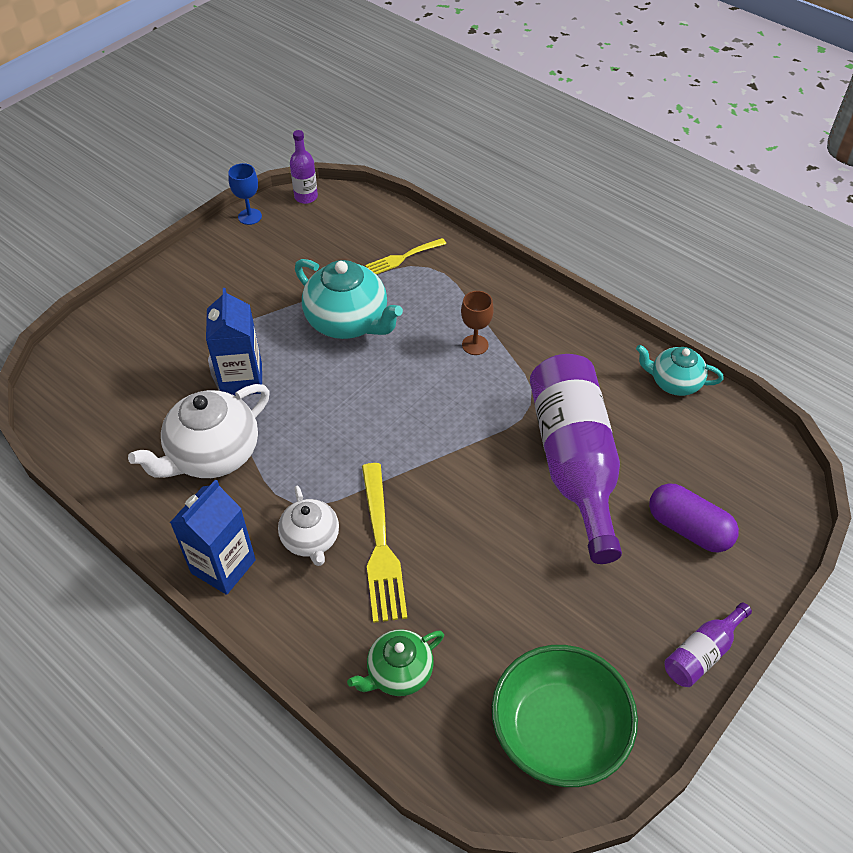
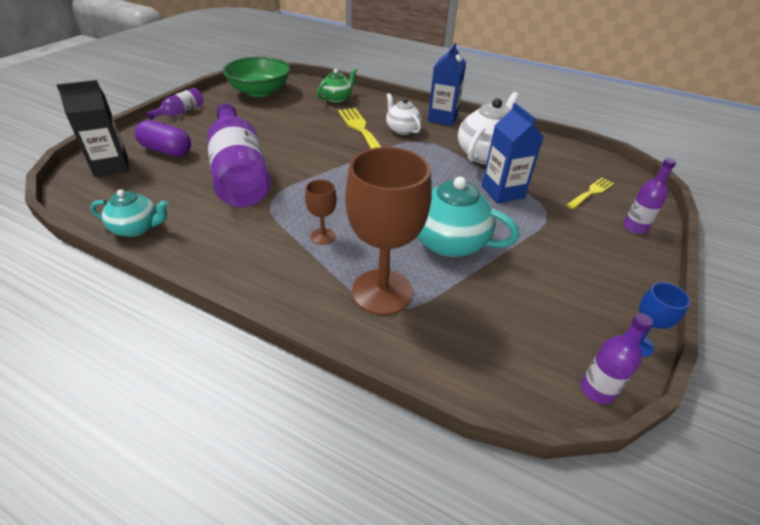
camera: 165 degrees right, 10 degrees down
yellow fork [365,238,446,274] -> yellow fork moved to [567,178,614,209]
none -> black carton [57,80,129,177]
none -> brown goblet [345,147,432,315]
none -> purple bottle [624,158,677,234]

